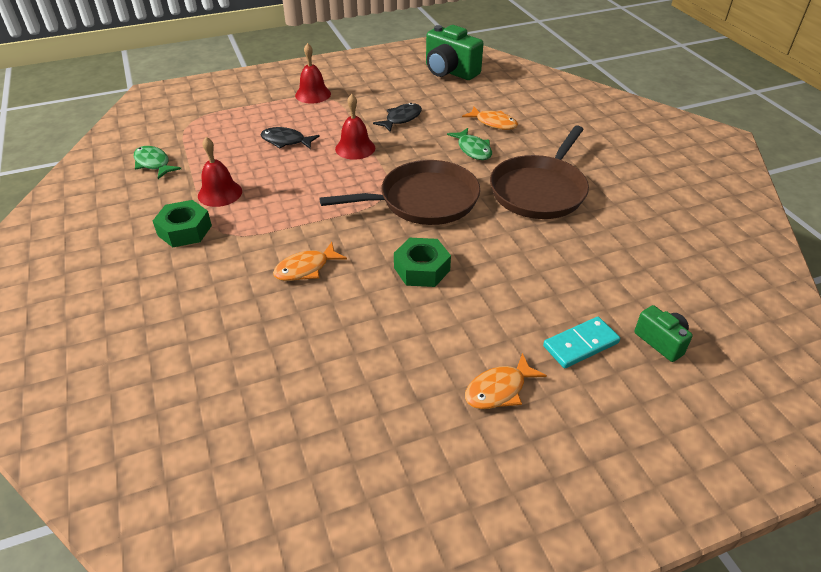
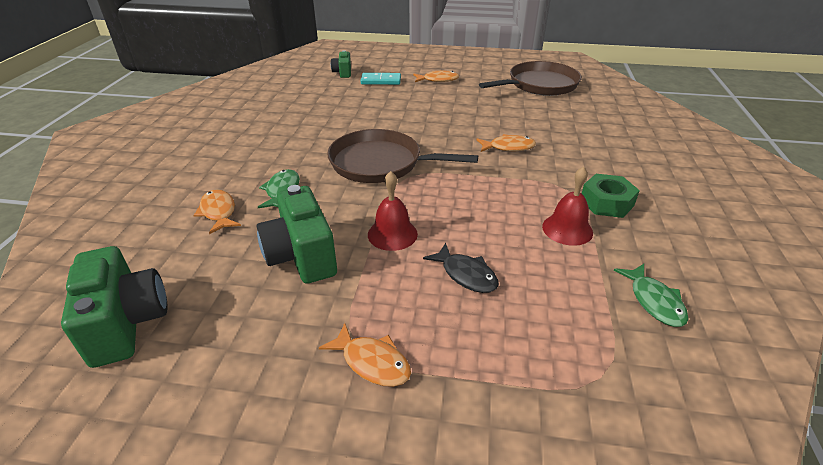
camera: 150 degrees left, 5 degrees down
red bell [295,43,331,104] -> orange fish [319,323,411,387]
black fish [373,103,422,132] -> green camera [257,185,337,284]
green nut [394,238,451,287] -> none
brown pan [490,126,589,219] -> brown pan moved to [479,61,582,96]

